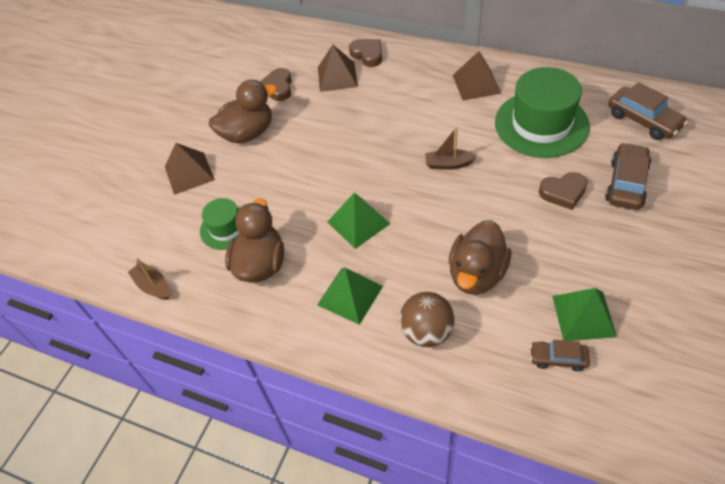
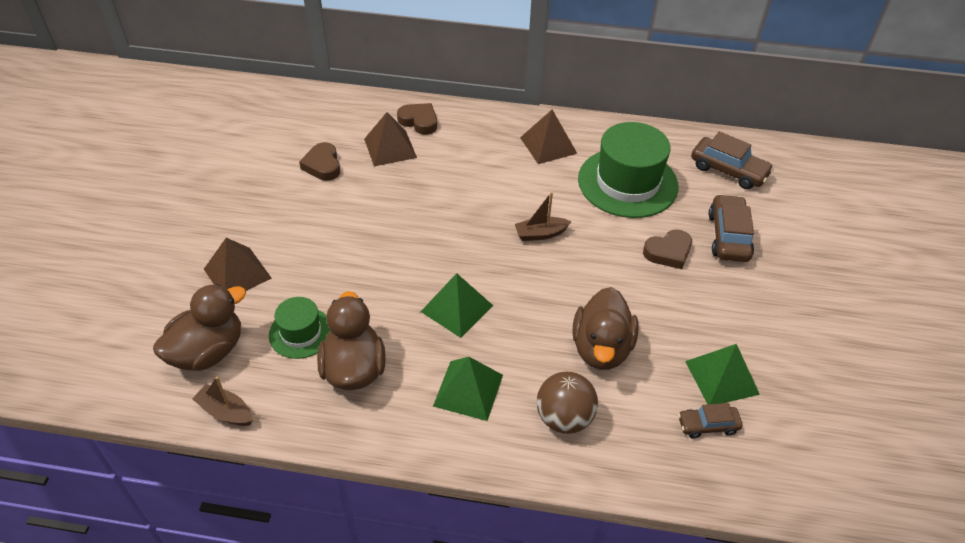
camera: 20 degrees left, 5 degrees down
brown duck [209,80,277,143] -> brown duck moved to [153,284,246,371]

